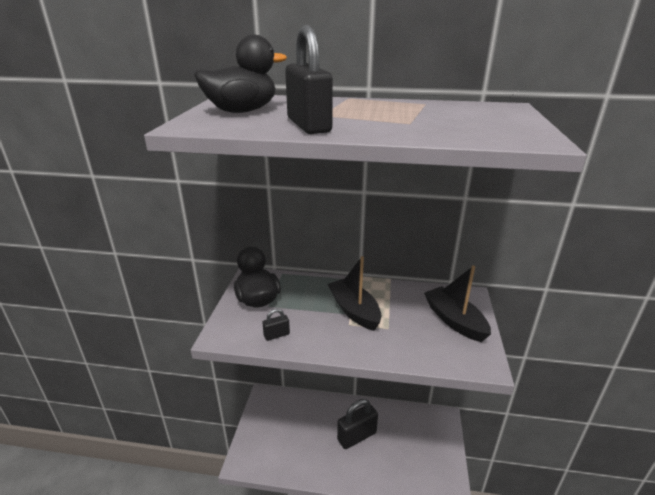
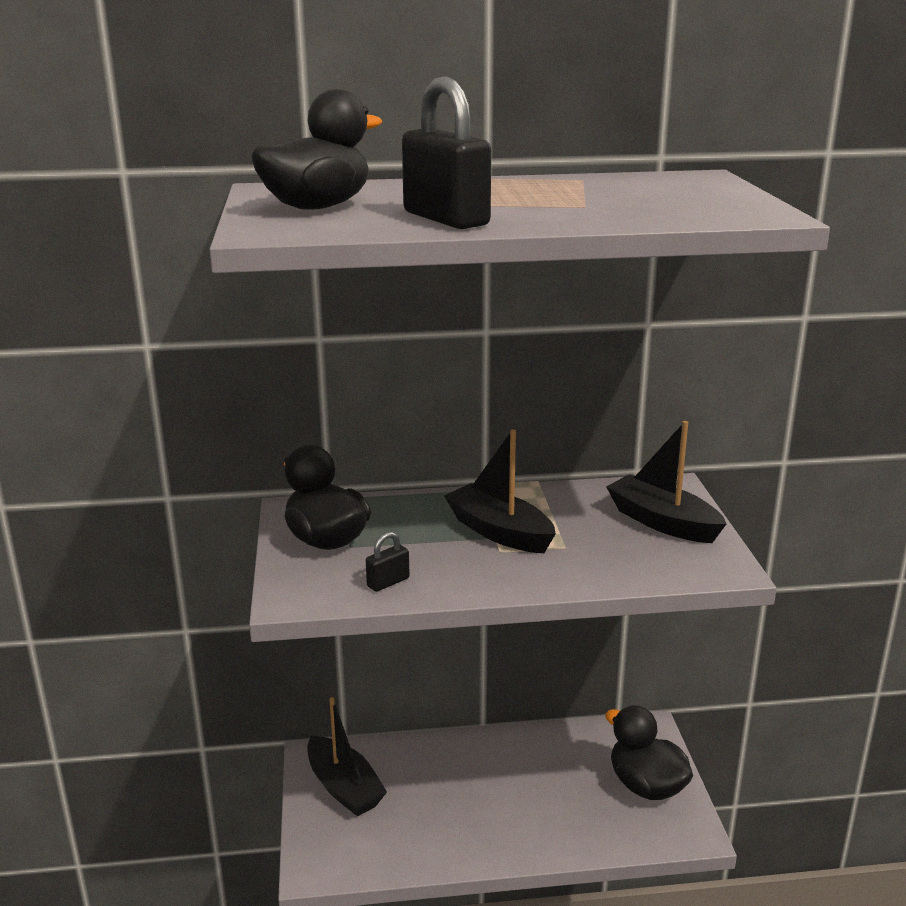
camera: 15 degrees left, 5 degrees down
black padlock [337,399,378,449] -> none
none -> black boat [307,697,387,817]
none -> black duck [605,705,693,800]

